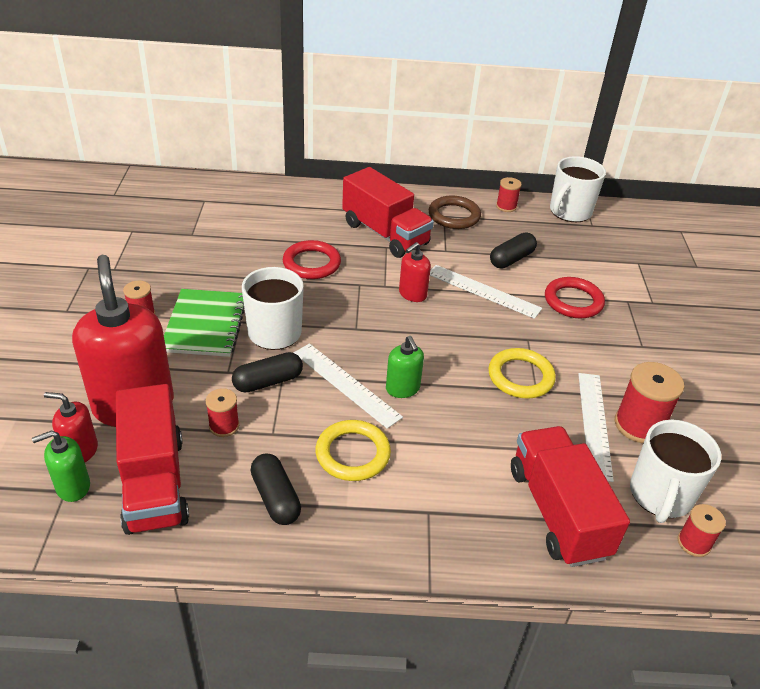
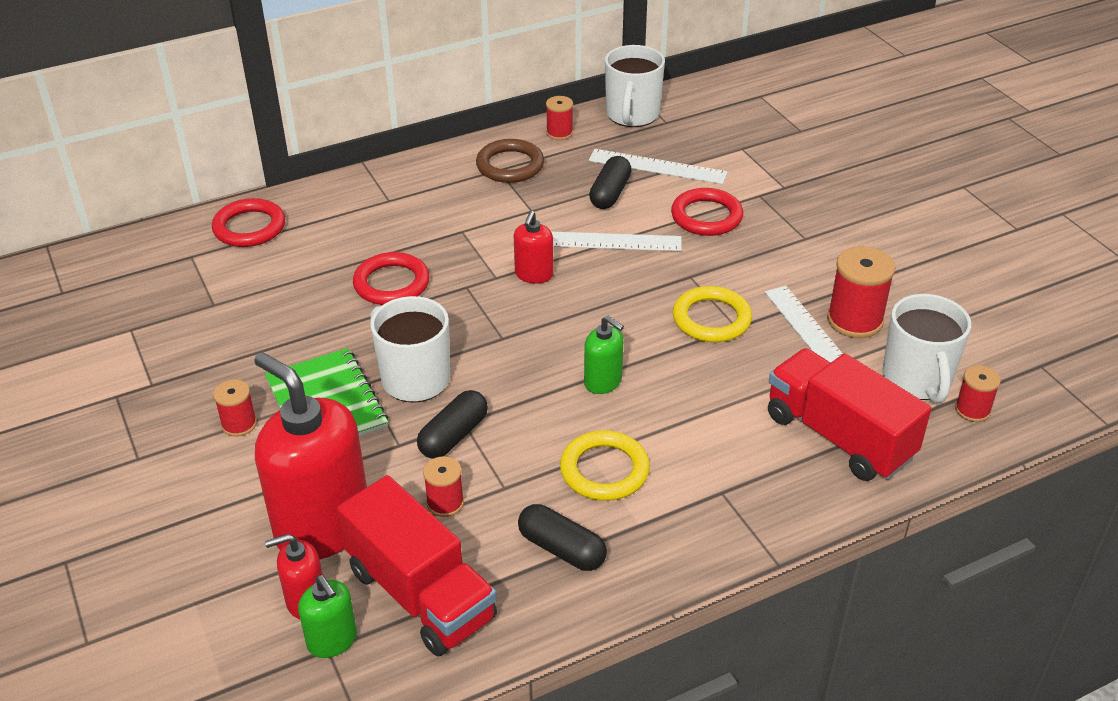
camera: 25 degrees left, 0 degrees up
green soap dispenser [32,430,90,502] -> green soap dispenser turned 75 degrees counterclockwise [298,575,357,658]
white ruler [294,343,403,429] -> white ruler moved to [589,149,728,184]
red truck [342,167,434,258] -> none
none -> red ring [212,198,285,247]

